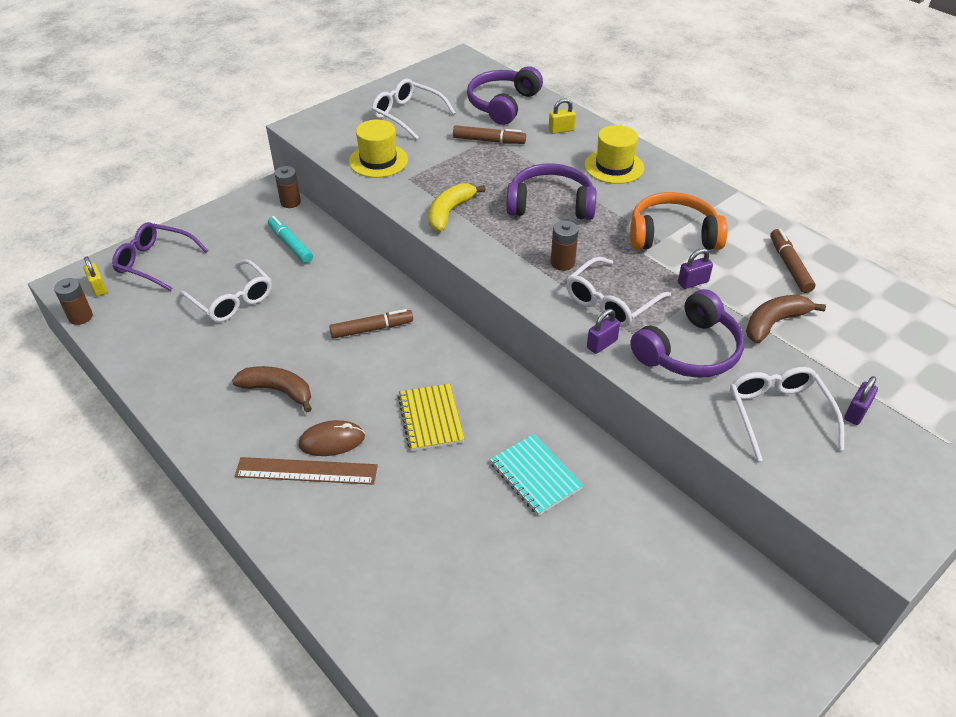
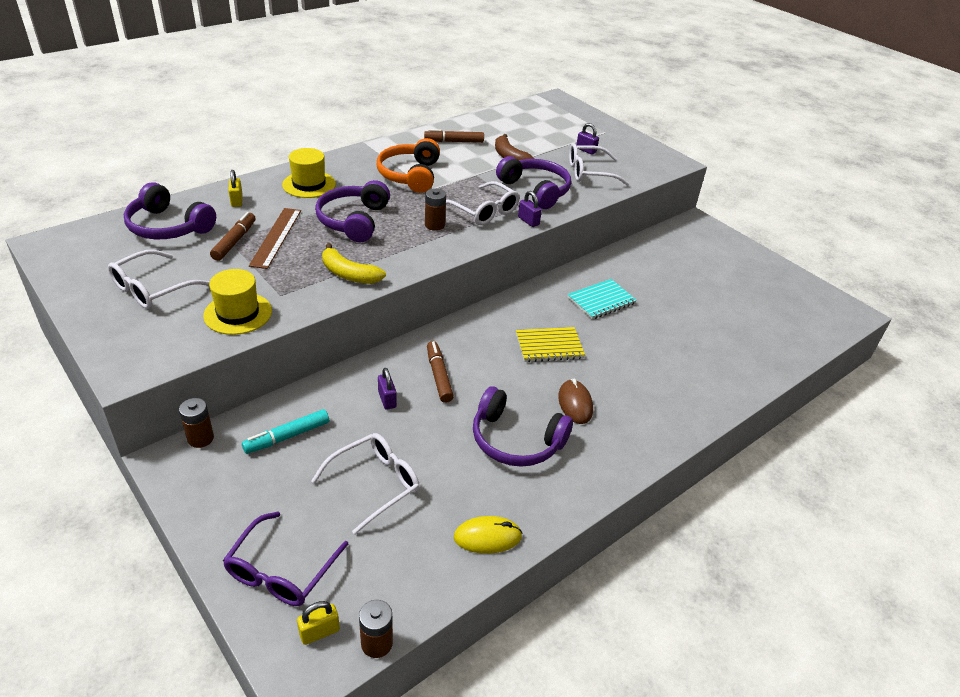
camera: 90 degrees left, 5 degrees down
brown banana [232,366,312,412] -> purple headphones [473,386,573,467]
brown ruler [235,457,378,485] -> brown ruler moved to [249,208,301,269]
purple padlock [678,248,713,289] -> purple padlock moved to [378,368,397,410]
none -> yellow mouse [454,516,522,554]

